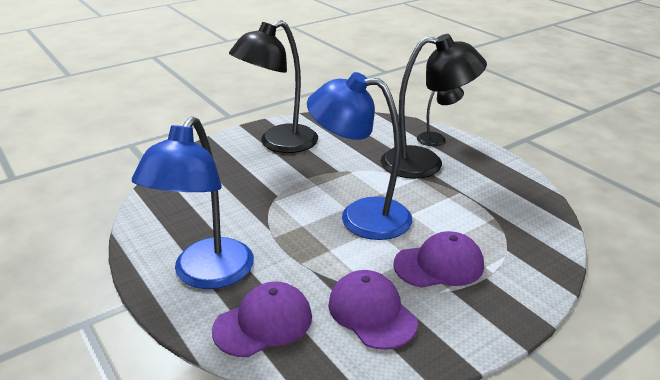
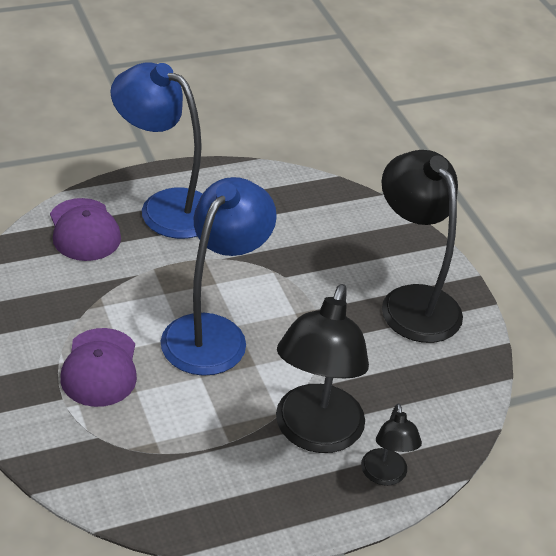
camera: 100 degrees right, 10 degrees up
purple cap [328,270,418,350] -> none

